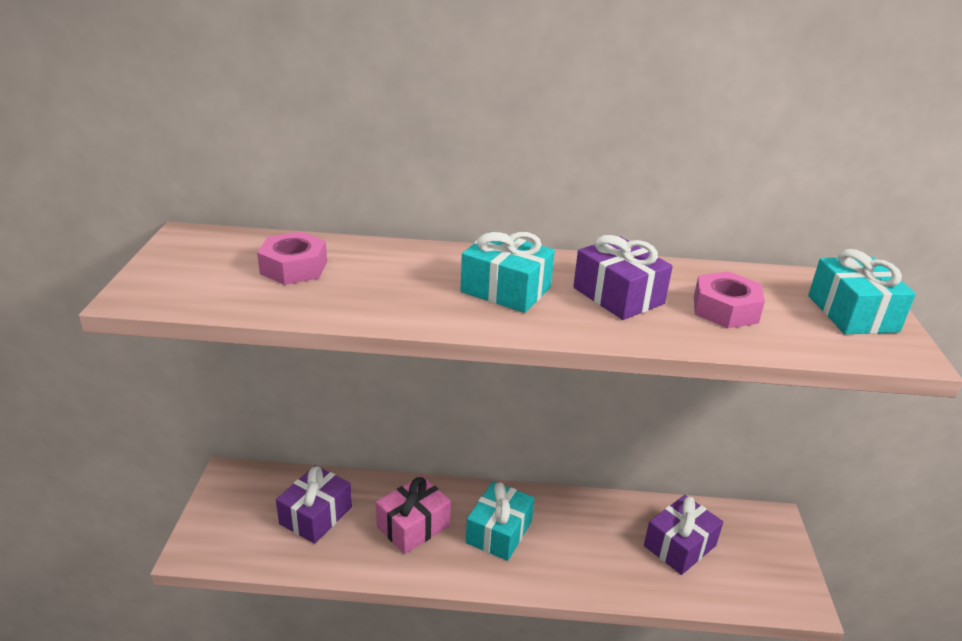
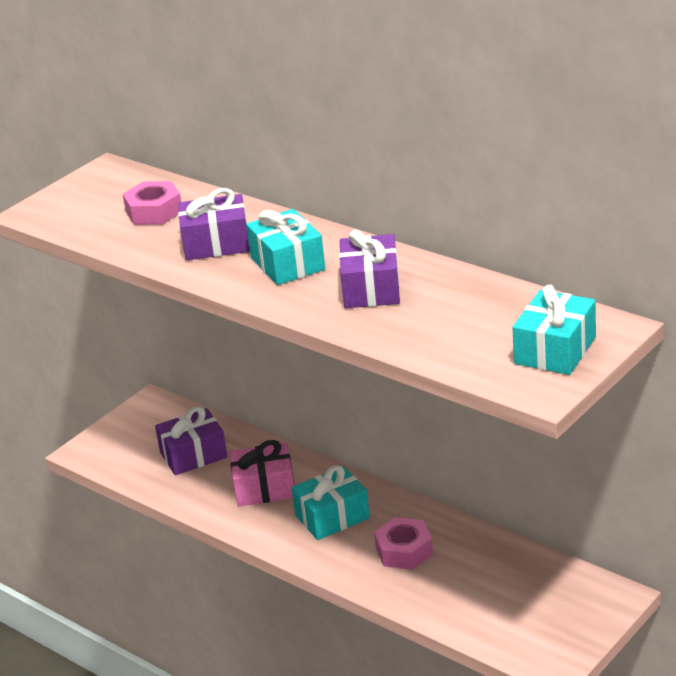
camera: 40 degrees right, 0 degrees up
purple gift [644,495,723,575] -> purple gift moved to [178,188,250,260]
pink nut [694,271,765,328] -> pink nut moved to [374,517,433,570]

